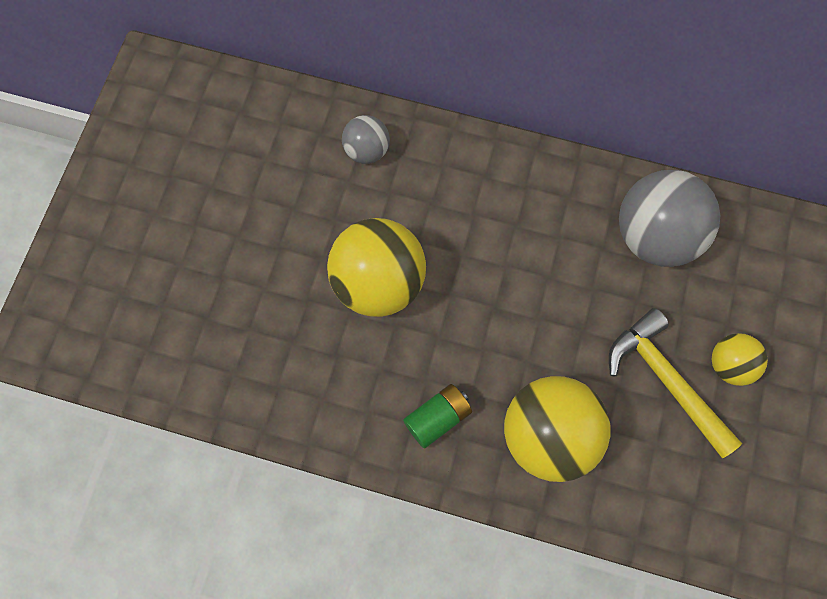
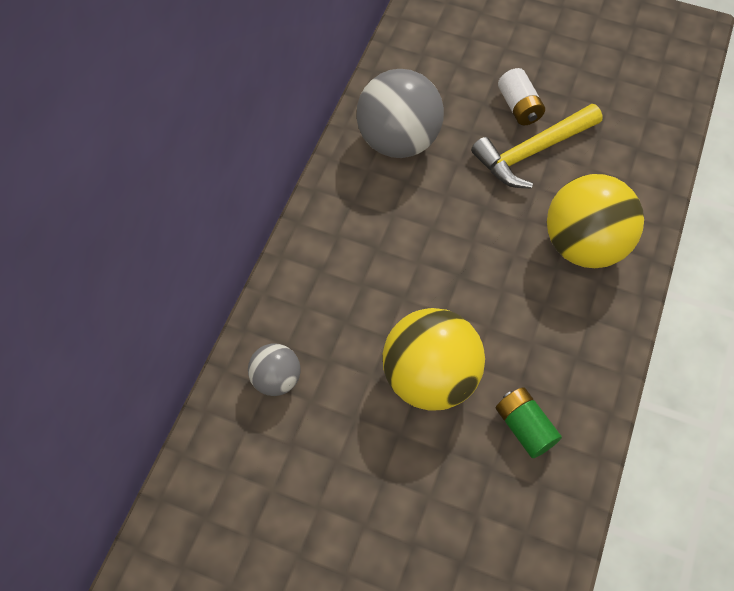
camera: 85 degrees left, 10 degrees down
green battery [403,384,472,449] -> green battery moved to [496,387,562,458]
yellow ball [712,333,768,386] -> white battery [498,68,545,125]

